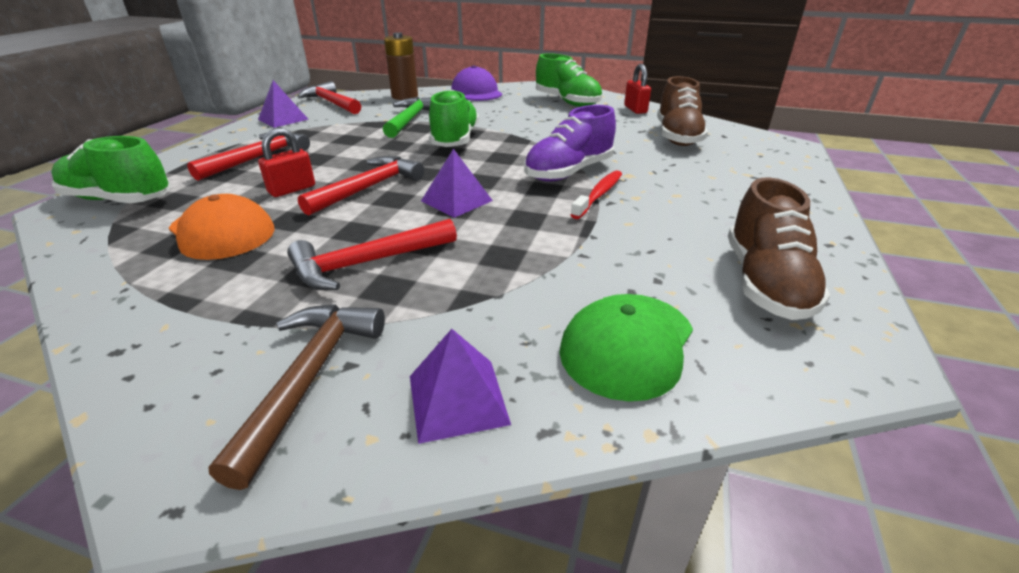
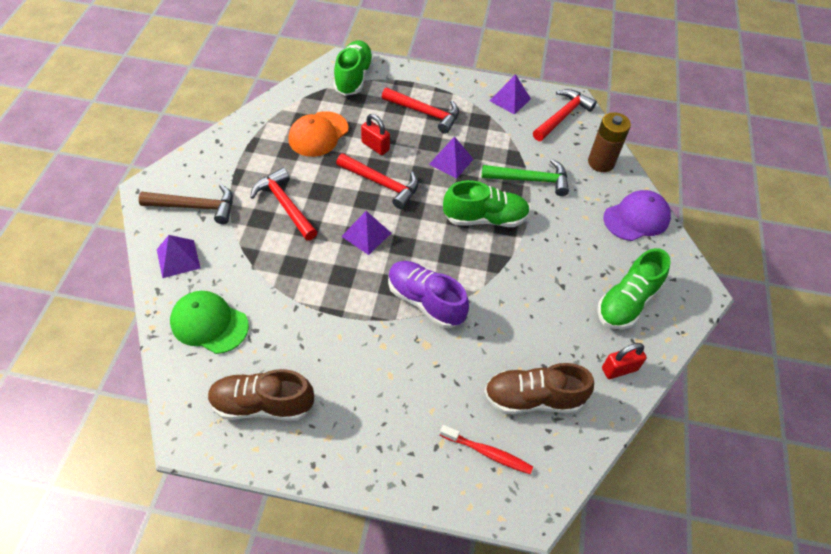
camera: 80 degrees right, 20 degrees up
red toothbrush [571,170,622,219] -> red toothbrush moved to [440,425,533,474]
none -> purple pyramid [429,136,473,179]

